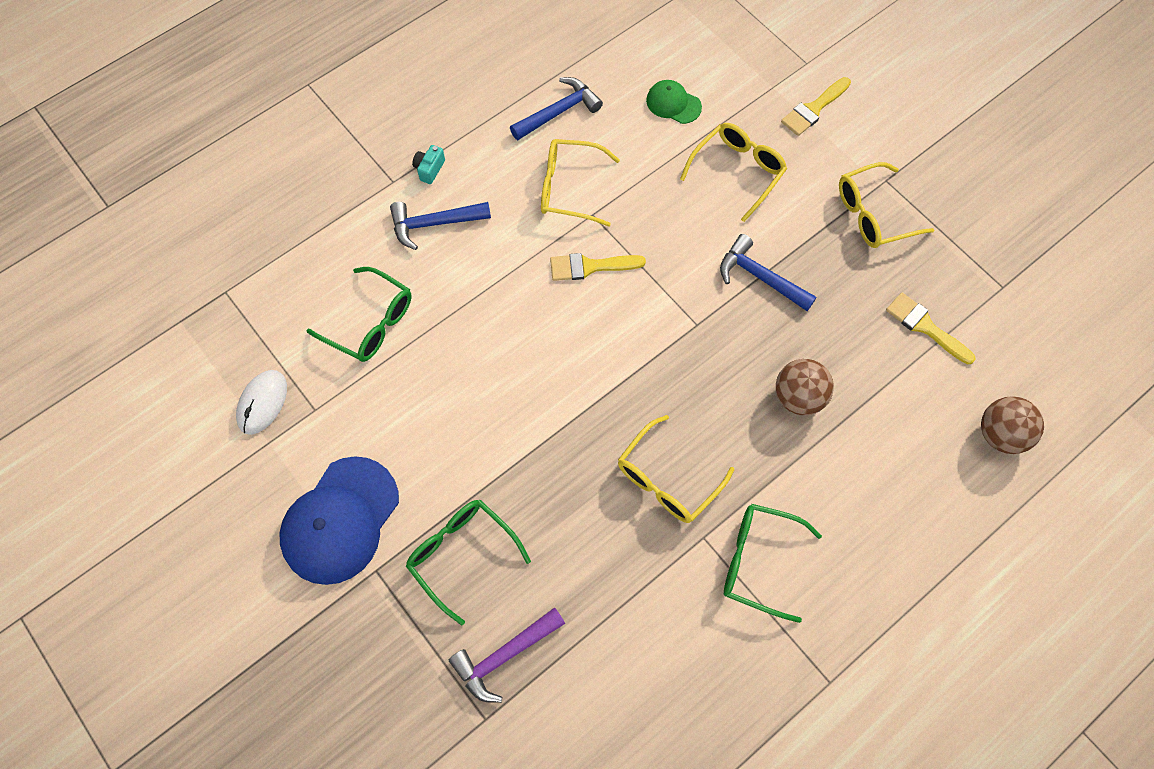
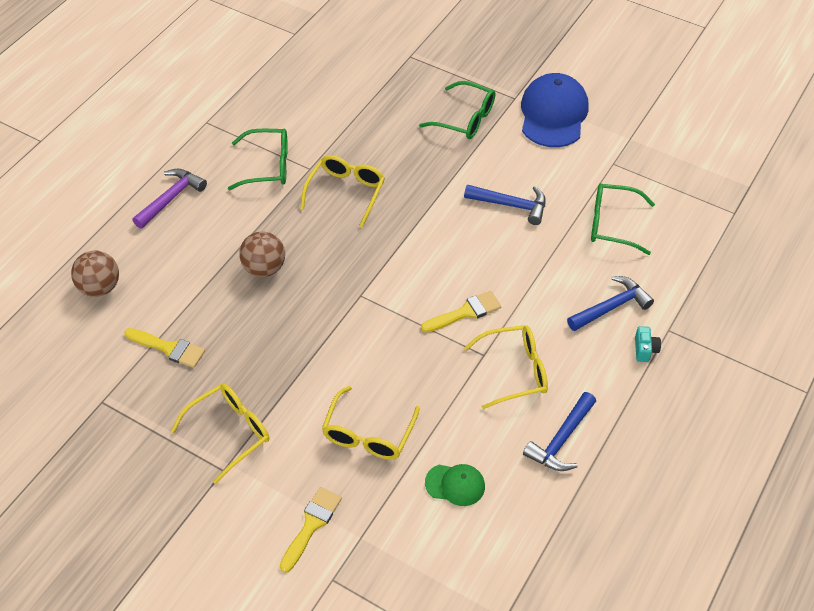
camera: 160 degrees right, 15 degrees down
white mouse [236,370,287,435] -> none
purple hammer [449,607,565,703] -> purple hammer moved to [132,169,207,229]
blue hammer [720,234,817,311] -> blue hammer moved to [464,184,546,225]

